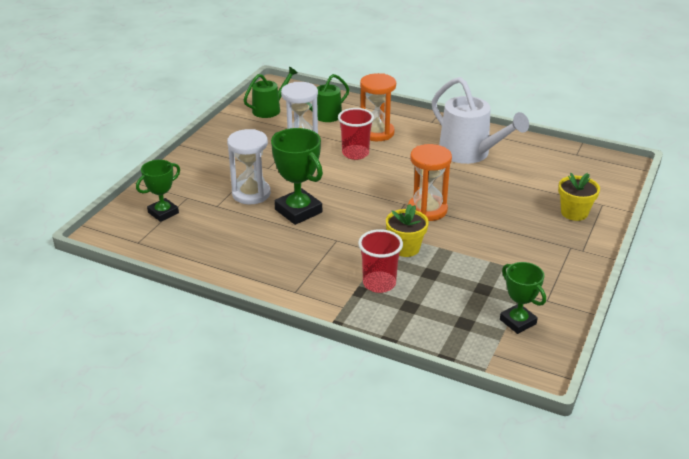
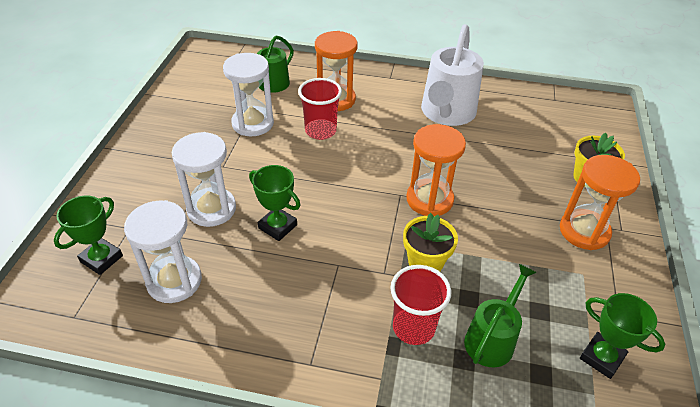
camera: 15 degrees left, 10 degrees up
green watering can [244,67,298,118] -> green watering can moved to [464,264,537,367]
green trophy [271,128,323,225] -> green trophy [249,165,300,241], size x0.65
white watering can [432,77,529,164] -> white watering can turned 75 degrees clockwise [421,24,484,126]
none -> white hourglass [124,200,202,303]
none -> orange hourglass [560,155,640,250]

